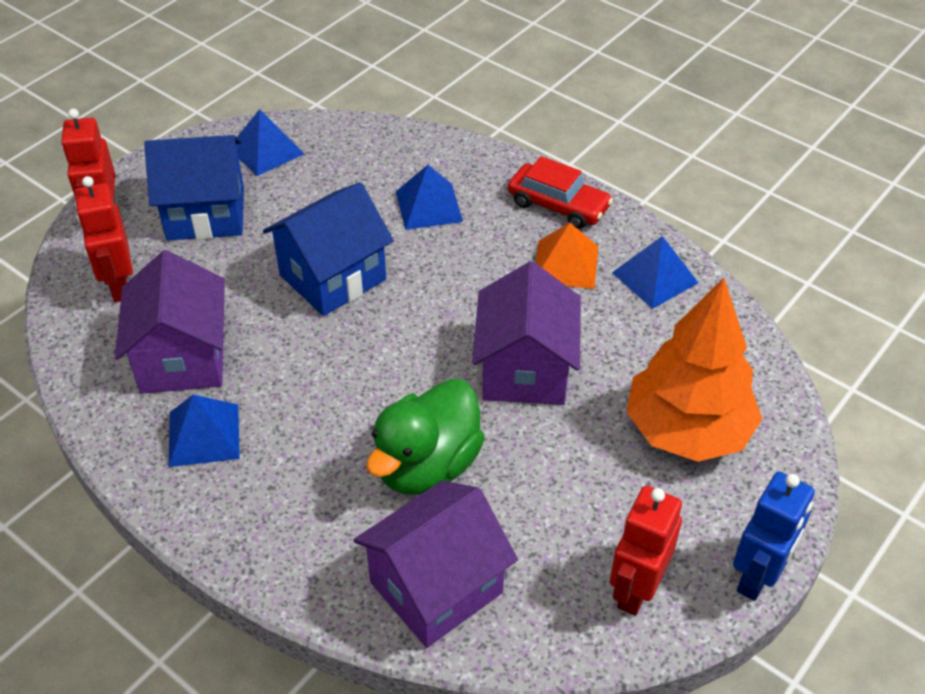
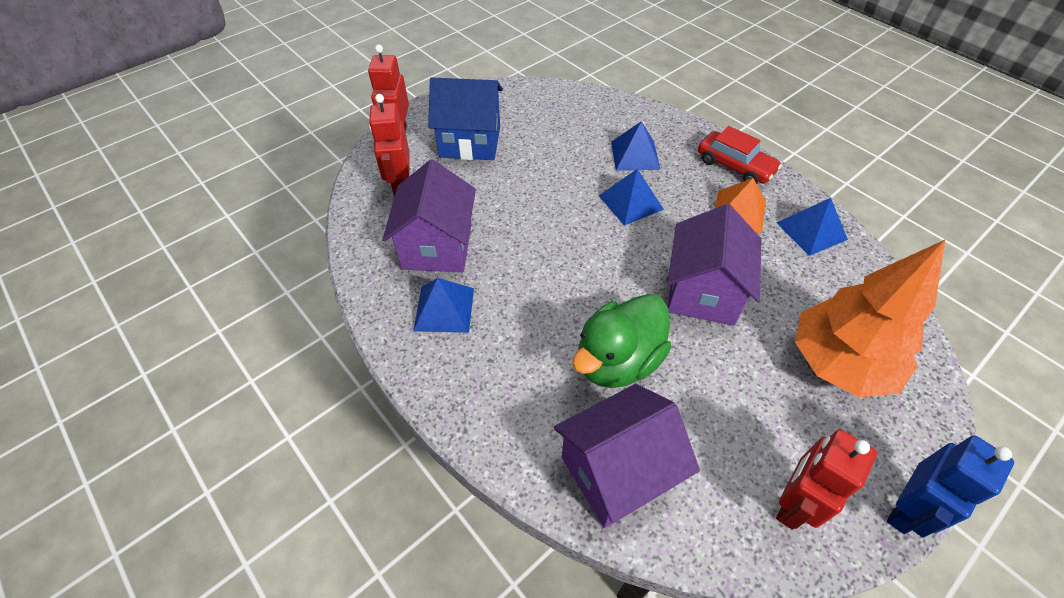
camera: 10 degrees right, 5 degrees up
blue pyramid [236,109,304,176] -> blue pyramid moved to [599,169,664,226]
blue house [263,182,394,316] -> none

